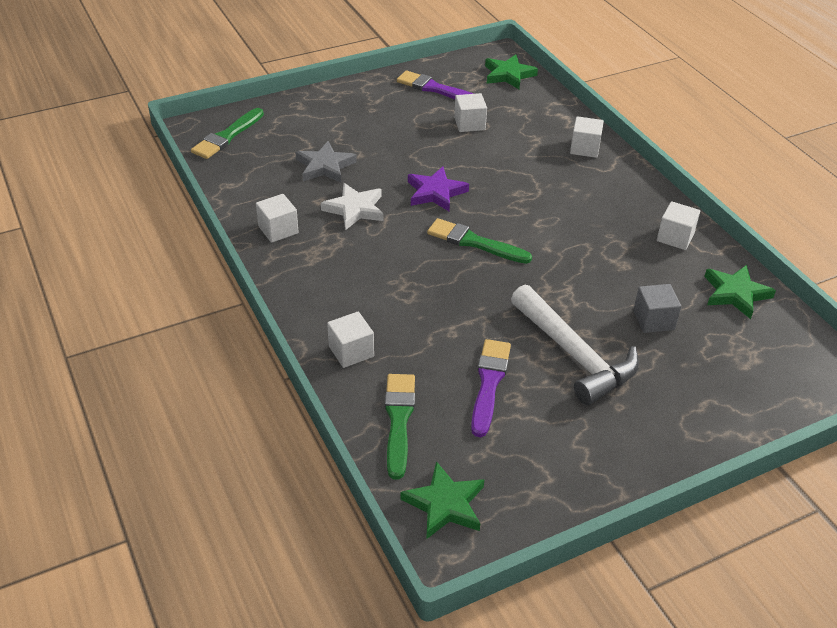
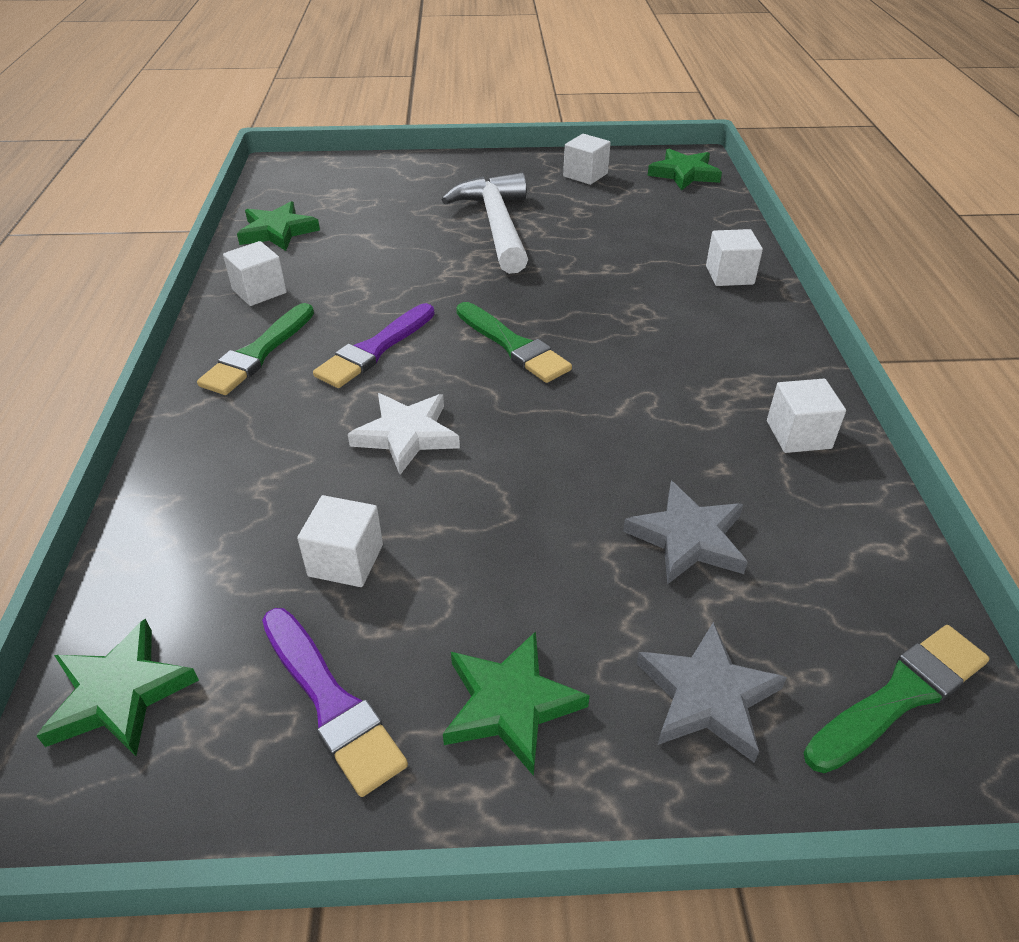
camera: 155 degrees left, 0 degrees up
white star [321,183,384,230] -> white star moved to [348,393,460,475]
green brush [385,374,415,480] -> green brush moved to [197,303,314,395]
purple star [408,166,469,211] -> none
purple brush [471,339,511,437] -> purple brush moved to [313,303,435,388]
white cube [570,116,604,158] -> white cube moved to [563,134,611,185]
grey cube [633,284,681,333] -> none
none -> green star [443,631,590,776]
none -> grey star [637,622,787,763]

